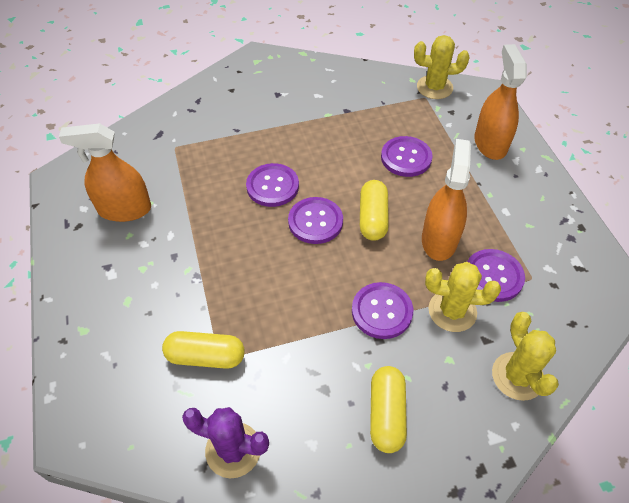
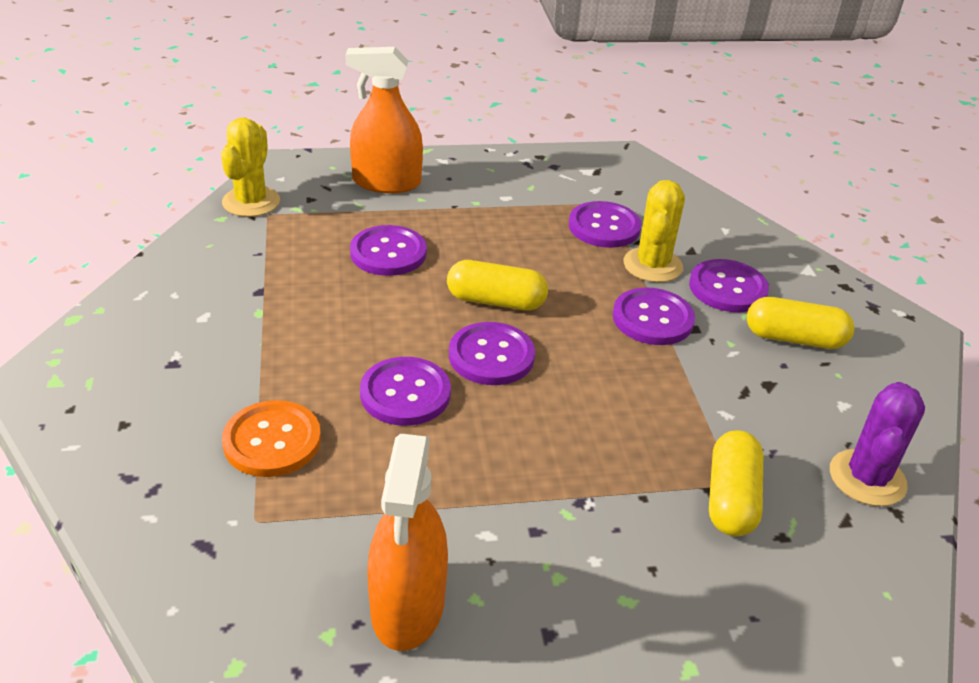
camera: 85 degrees left, 15 degrees down
orange spray bottle [422,139,471,261] -> none
yellow cactus [492,312,559,401] -> none
none -> orange button [222,400,321,477]
none -> purple button [689,259,769,312]

